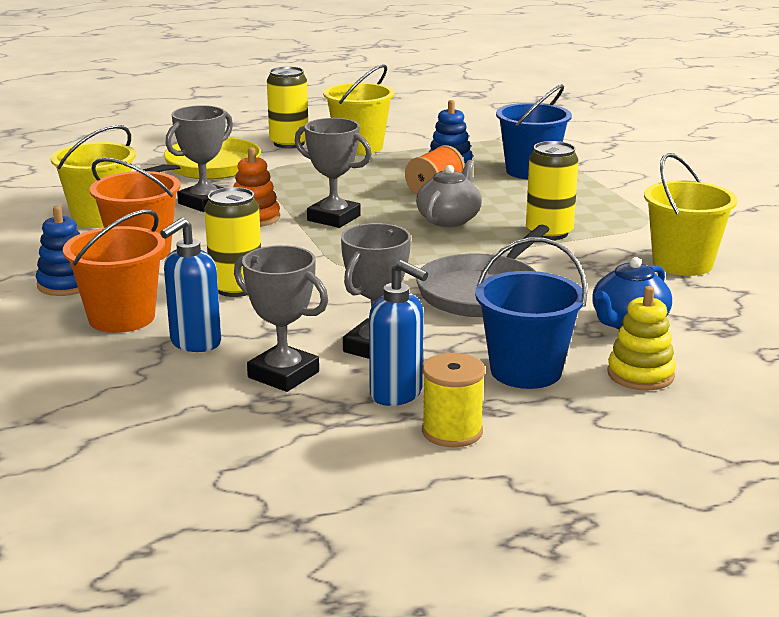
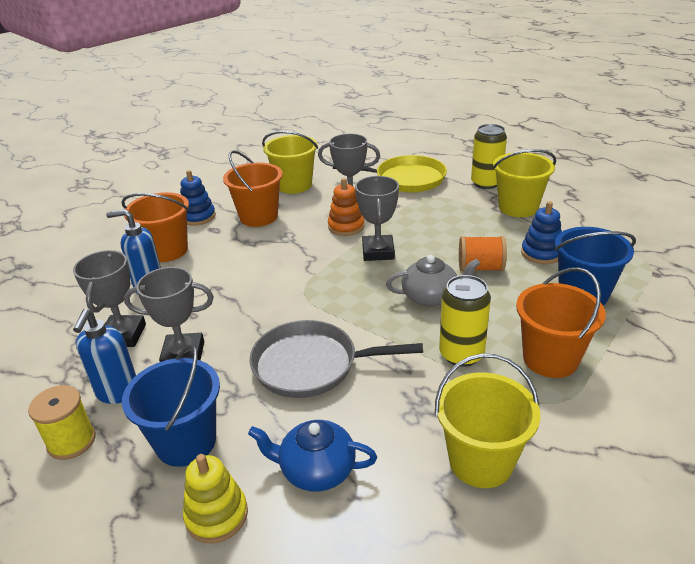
camera: 60 degrees right, 10 degrees up
yellow can [204,187,261,297] -> none
none -> orange bucket [516,267,606,378]

